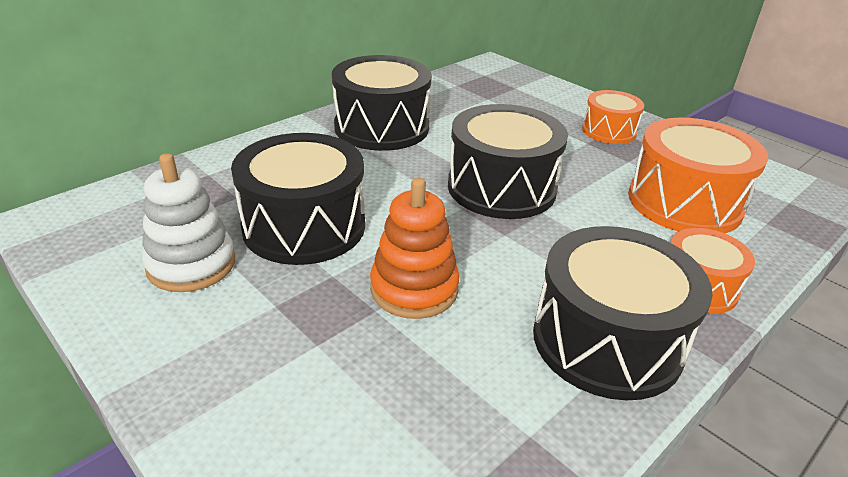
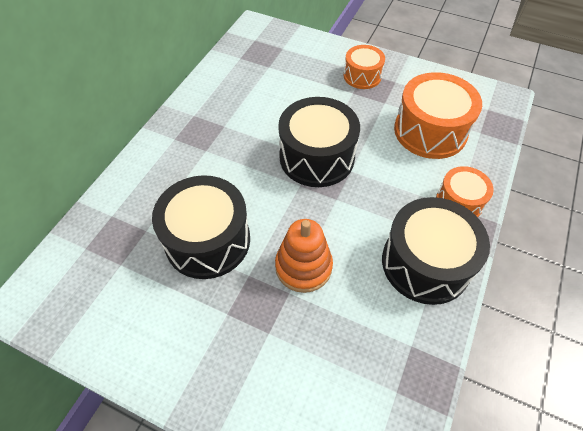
camera: 20 degrees left, 20 degrees up
white stacking toy [142,153,235,292] -> none
black drum [332,55,432,151] -> none

